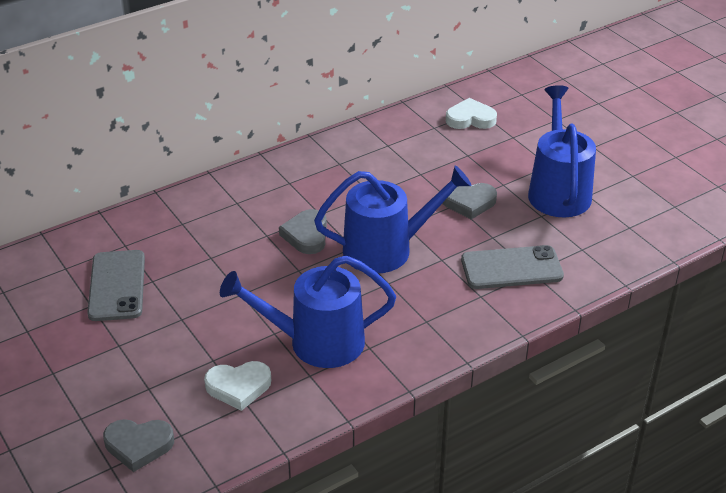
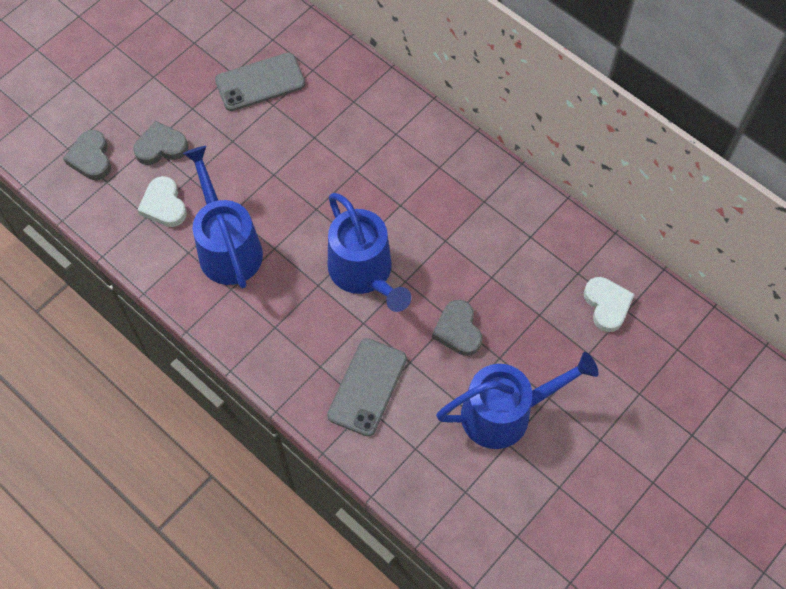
camera: 75 degrees right, 25 degrees up
grey heart [279,209,327,254] -> grey heart moved to [133,121,188,165]
grey phone [461,245,564,289] -> grey phone turned 45 degrees clockwise [327,338,407,436]

